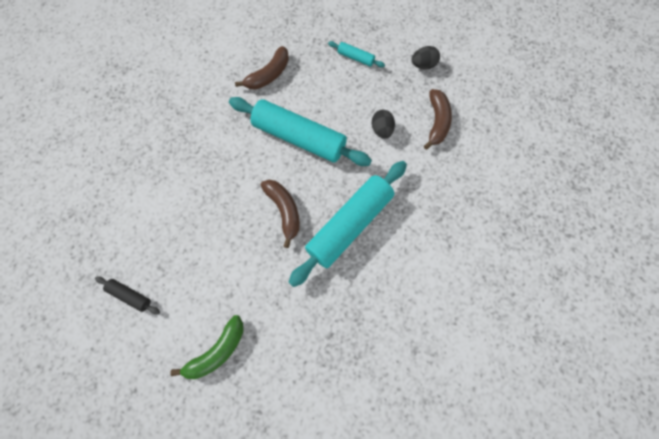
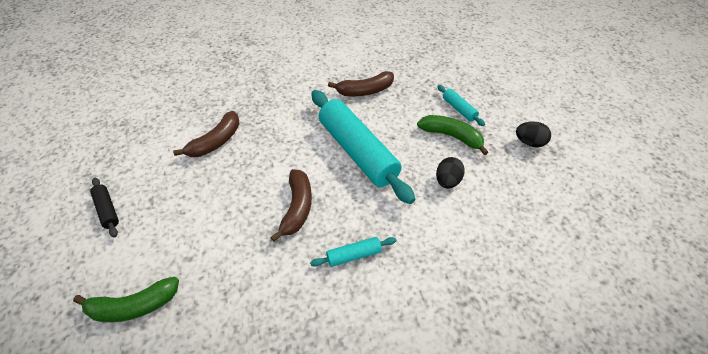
camera: 30 degrees right, 20 degrees down
turquoise rolling pin [289,161,407,287] -> turquoise rolling pin [310,237,396,267], size x0.43
brown banana [424,89,452,150] -> brown banana moved to [173,111,239,157]
none -> green banana [417,115,488,155]

